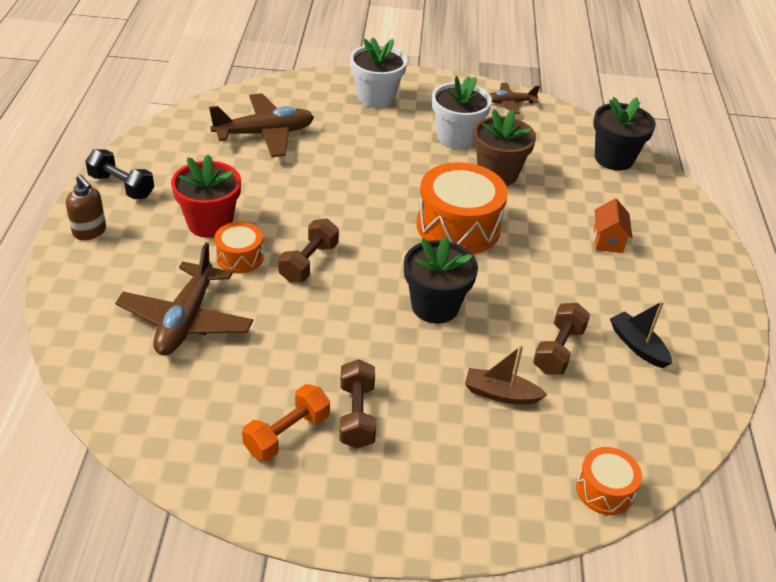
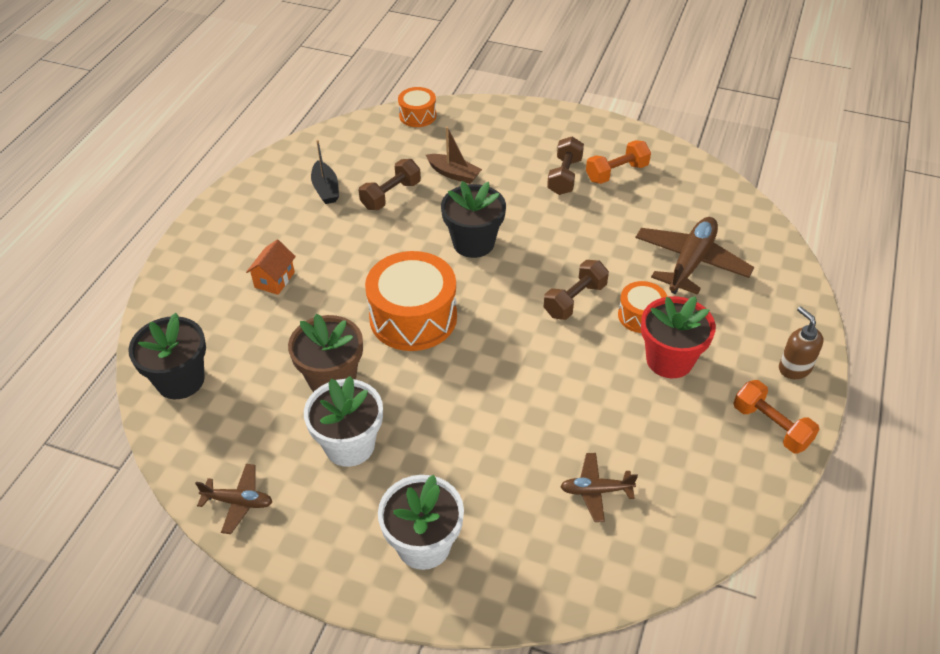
camera: 160 degrees left, 5 degrees up
black dumbbell [85,149,154,199] -> orange dumbbell [734,380,819,453]
brown plane [209,93,314,157] -> brown plane [560,453,638,522], size x0.55

